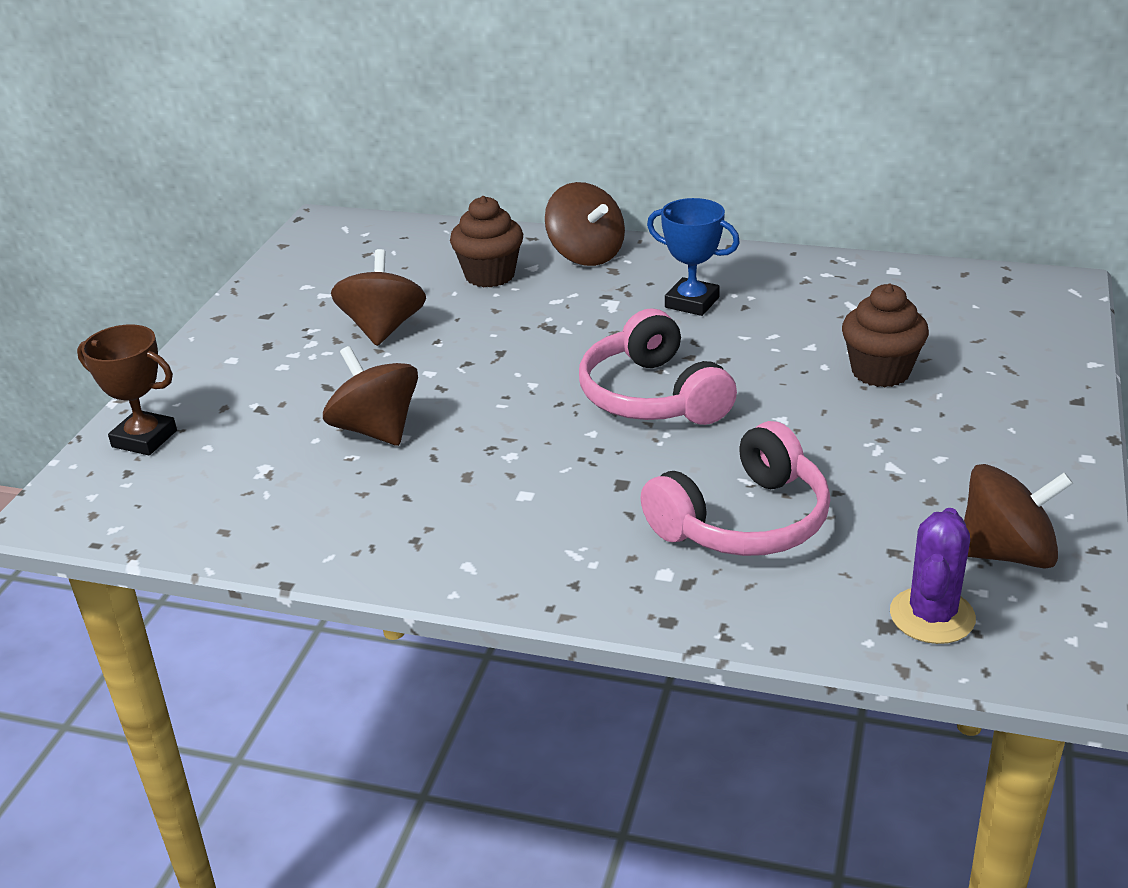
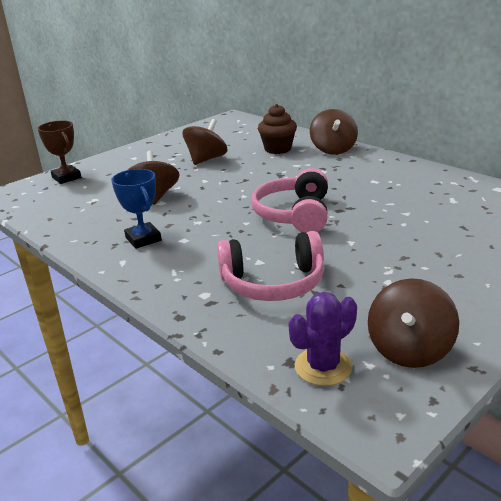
camera: 30 degrees right, 5 degrees down
blue trophy [647,198,740,316] -> blue trophy moved to [111,169,162,249]
brown cupcake [842,284,929,387] -> none
brown spinning top [964,464,1073,569] -> brown spinning top turned 90 degrees clockwise [368,278,459,368]

